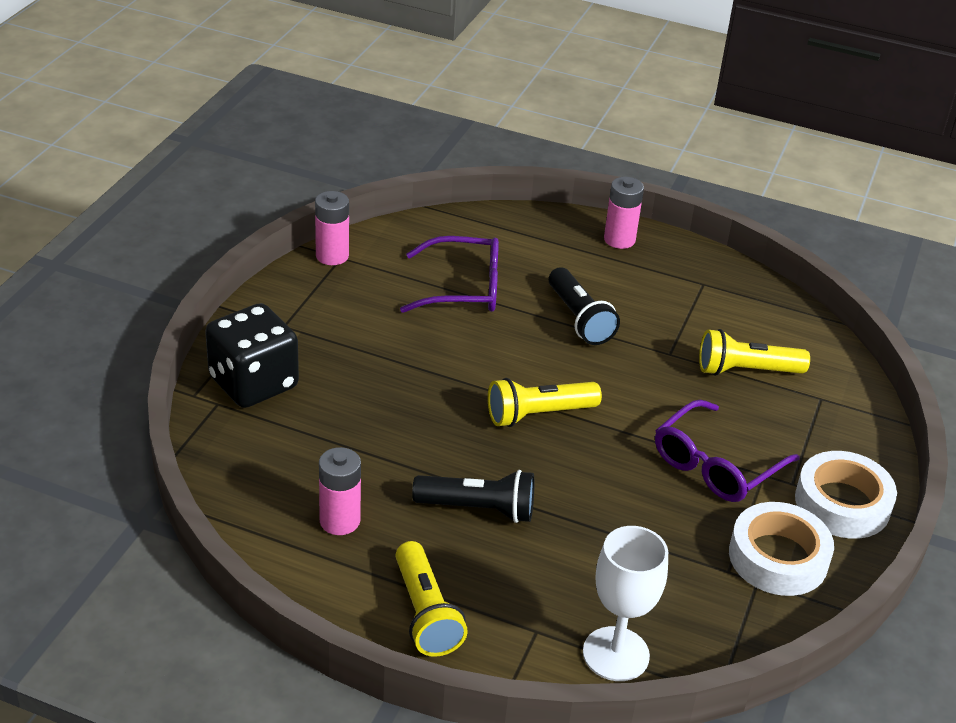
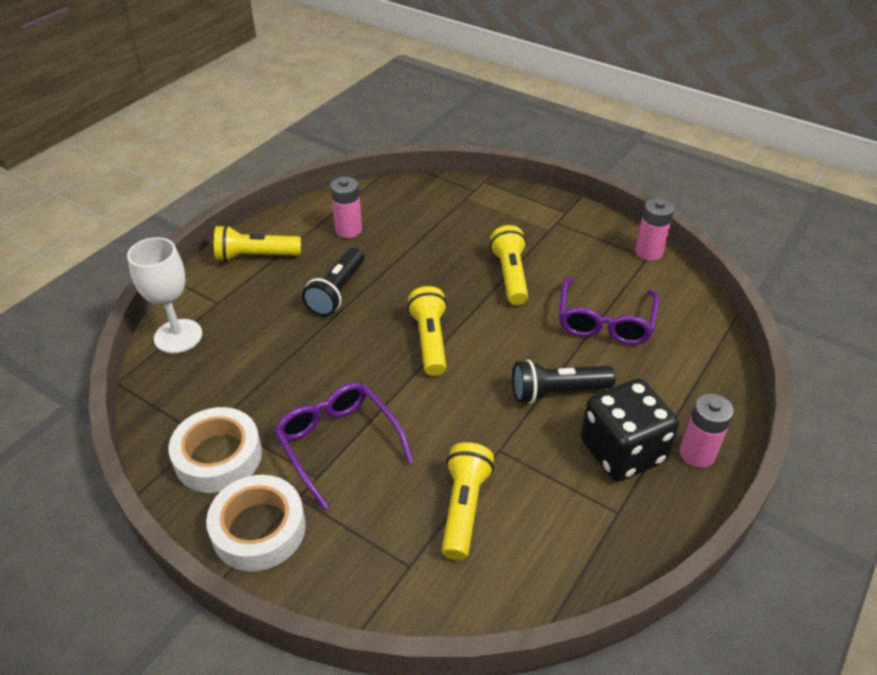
camera: 105 degrees right, 5 degrees up
black dice [205,303,299,408] -> black dice moved to [581,379,679,481]
none -> yellow flashlight [490,225,528,305]

